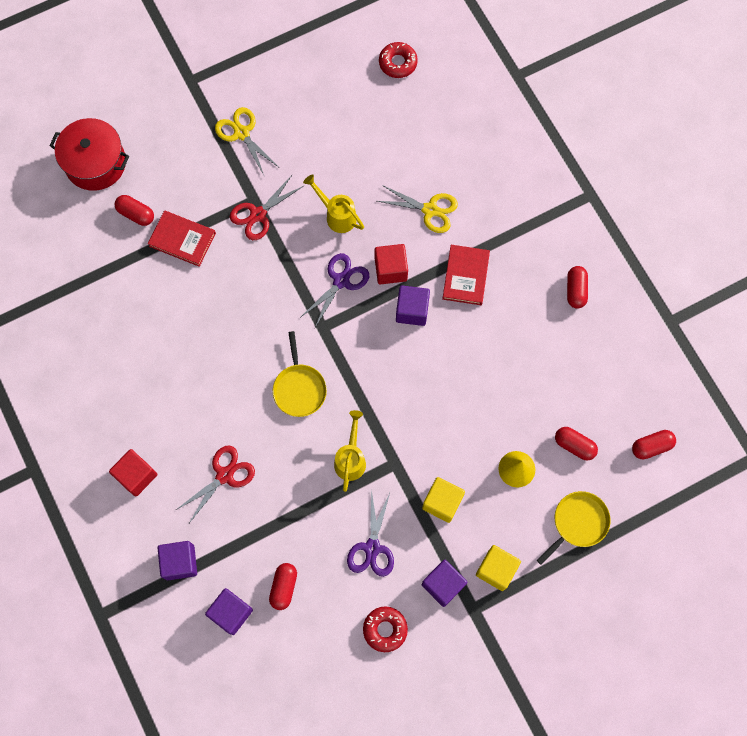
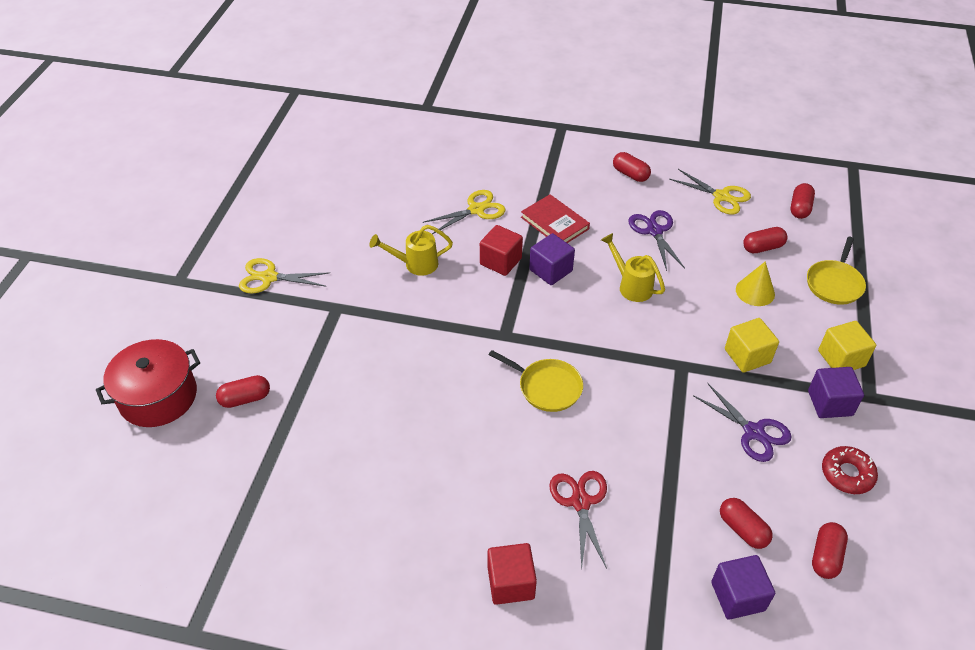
camera: 50 degrees left, 25 degrees down
red book [148,210,216,267] -> none
purple cube [158,541,197,580] -> none
red scissors [230,174,305,240] -> none
purple scissors [301,253,369,327] -> purple scissors moved to [629,210,685,271]
yellow watering can [334,410,366,492] -> yellow watering can moved to [601,233,665,302]
red donut [379,42,418,78] -> none
yellow pan [537,491,611,565] -> yellow pan turned 150 degrees counterclockwise [807,237,866,305]
none -> yellow scissors [670,169,751,215]
none -> red capsule [812,522,848,579]

